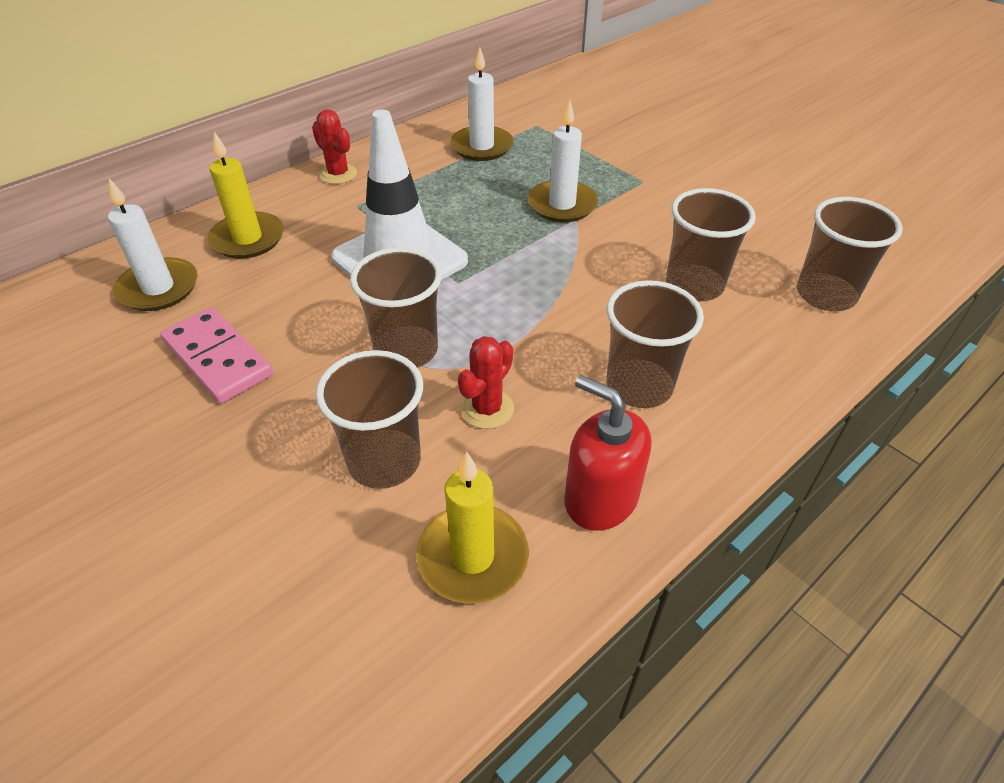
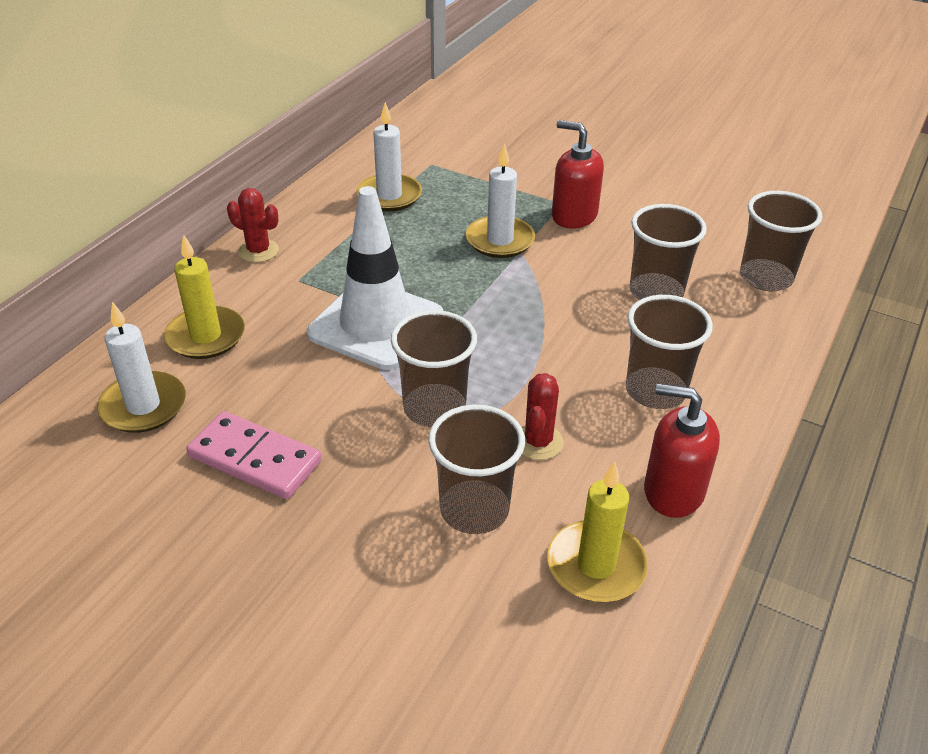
camera: 20 degrees left, 5 degrees down
none -> red soap dispenser [552,120,604,229]

